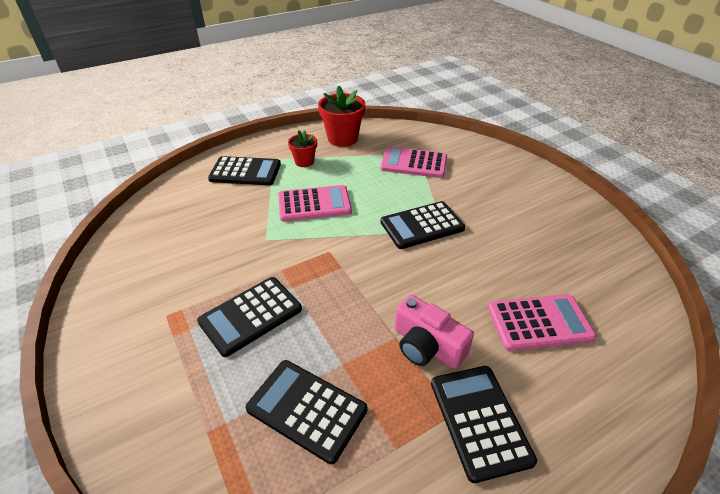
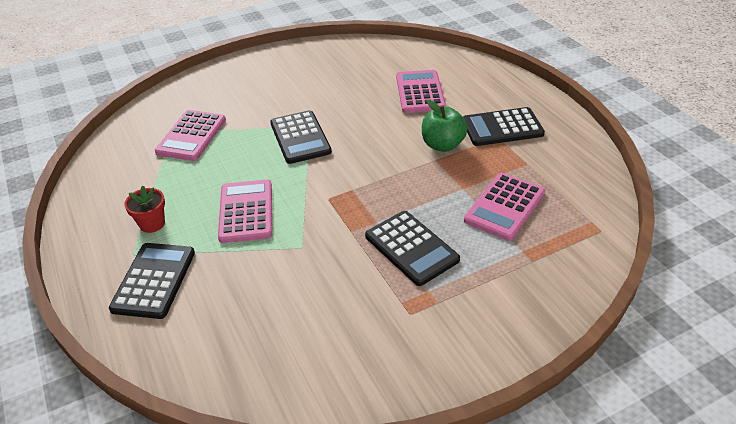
camera: 85 degrees left, 0 degrees up
black calculator [245,360,367,464] -> pink calculator [464,173,545,241]
red flower pot [318,86,365,147] -> none
pink camera [395,295,474,369] -> green apple [422,100,467,152]

